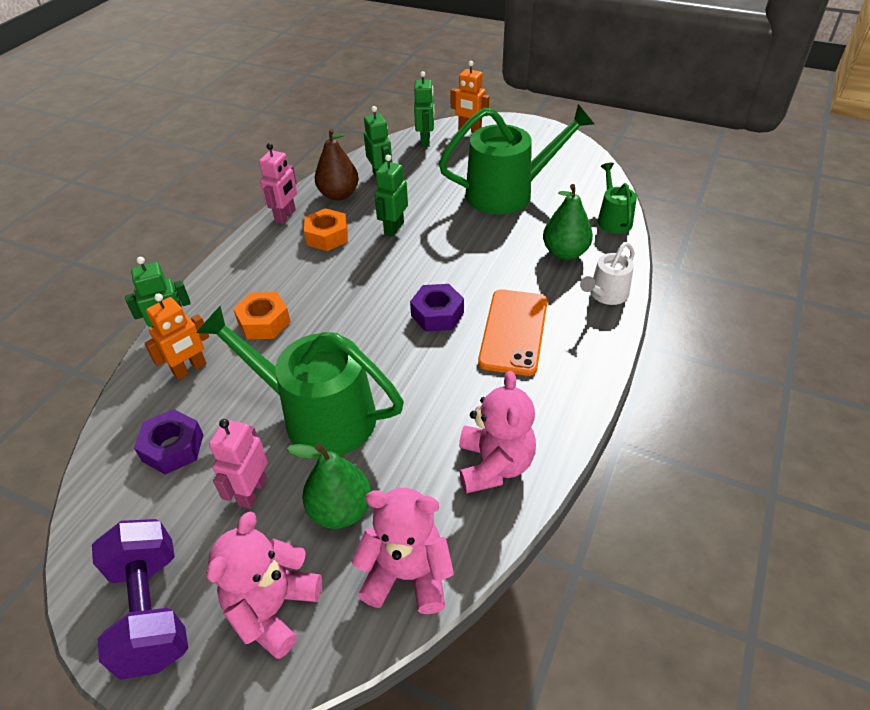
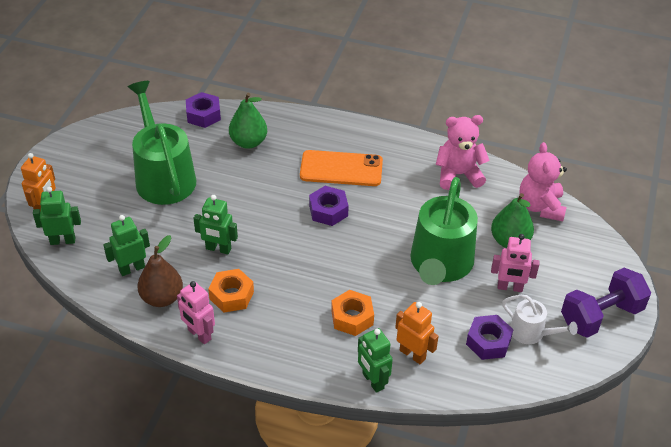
camera: 100 degrees left, 0 degrees up
pink teddy bear [206,512,322,659] -> none
pink robot [259,143,297,224] -> pink robot turned 150 degrees counterclockwise [177,281,215,344]
white watering can [580,242,635,305] -> white watering can moved to [502,295,578,344]
green watering can [597,163,637,234] -> purple nut [186,92,221,128]

